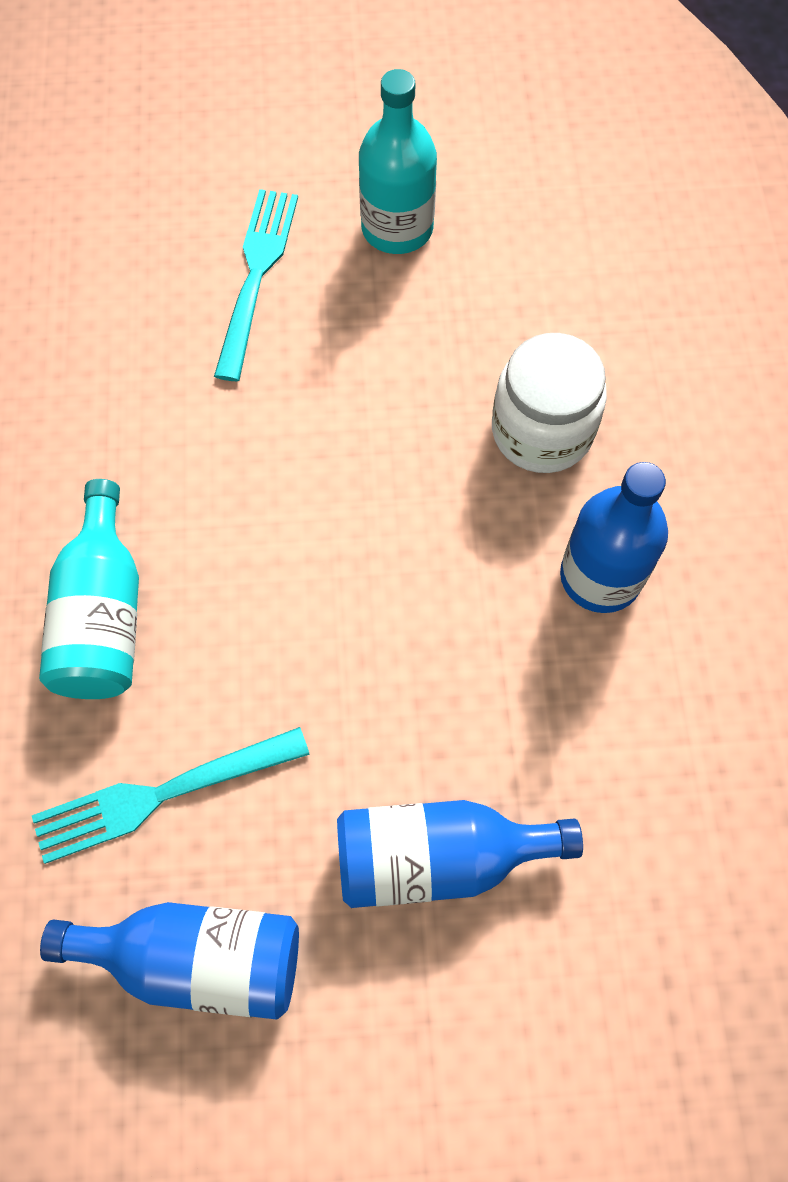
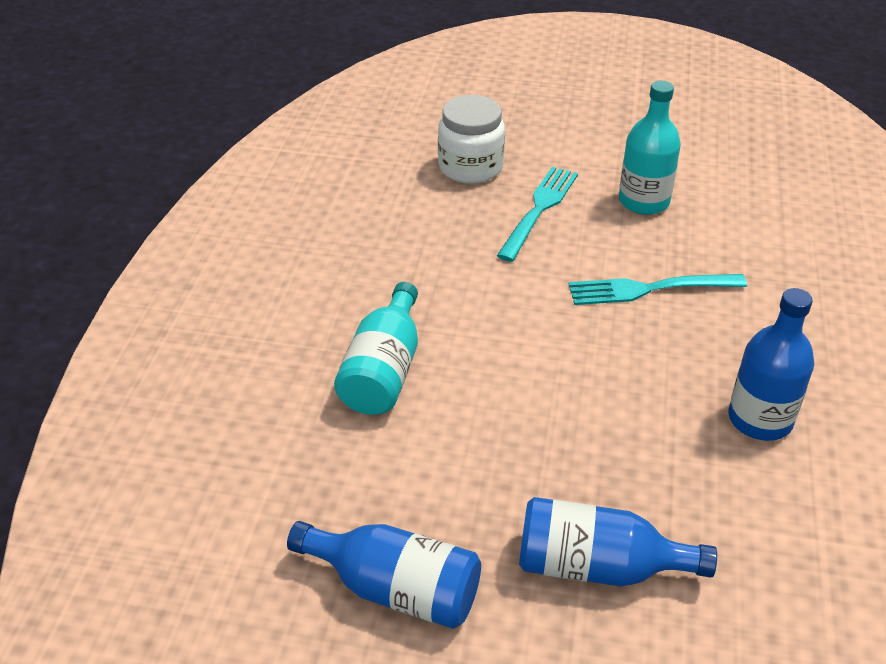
camera: 15 degrees right, 25 degrees down
turquoise fork [32,727,310,864] -> turquoise fork moved to [569,274,747,305]
white jar [492,333,607,473] -> white jar moved to [438,95,505,184]

